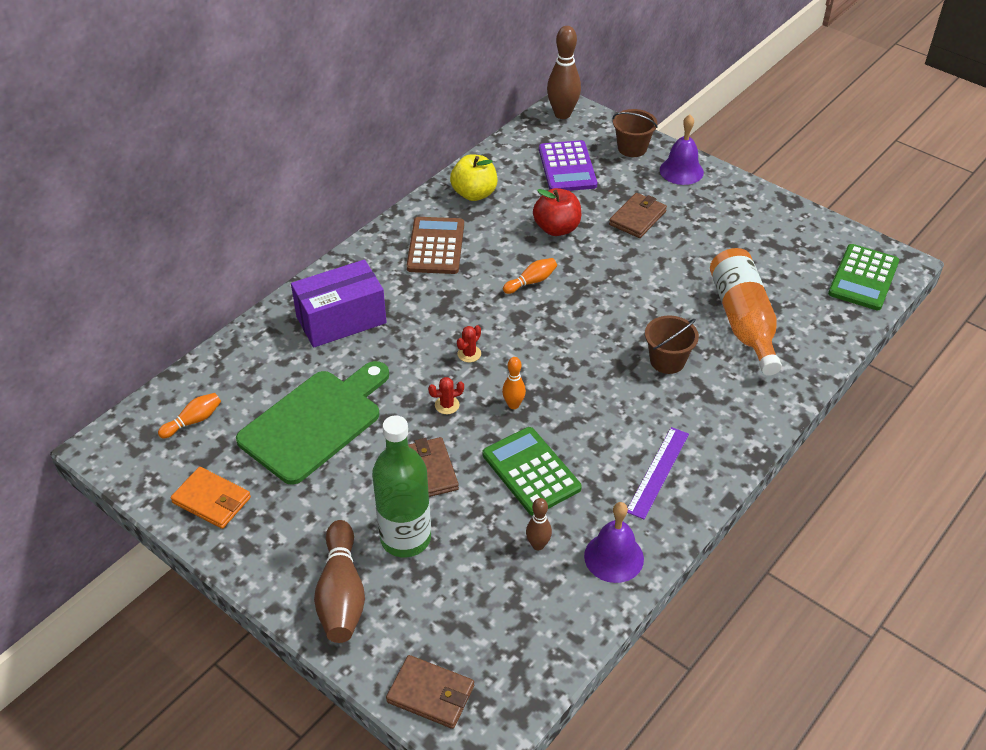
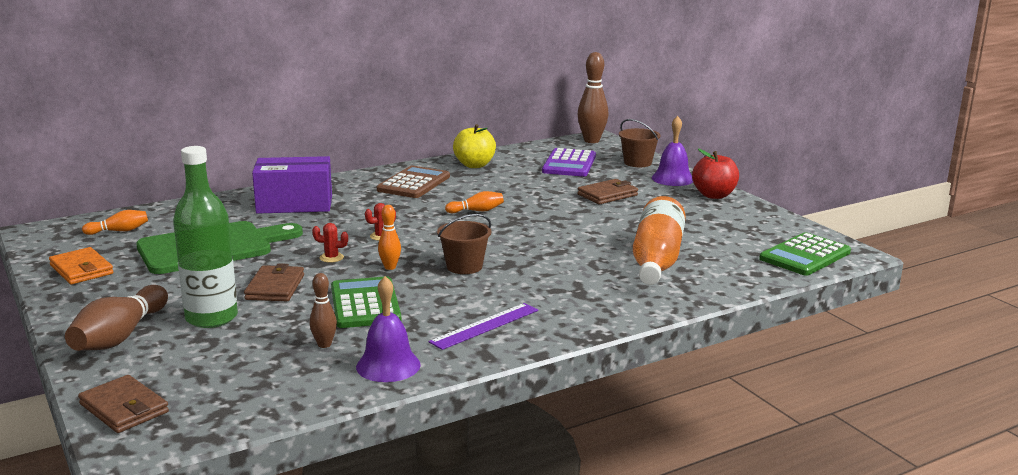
camera: 20 degrees right, 25 degrees down
red apple [533,188,581,236] -> red apple moved to [692,149,739,199]
brown bucket [645,315,699,374] -> brown bucket moved to [437,214,491,274]

